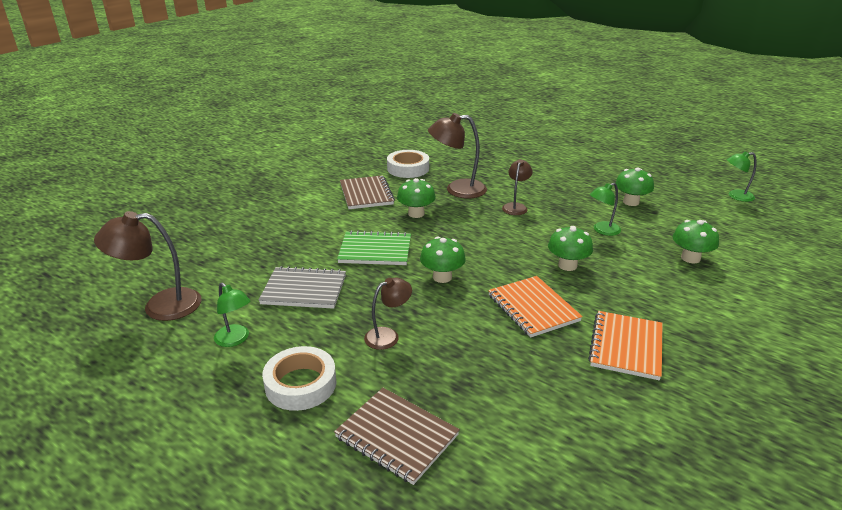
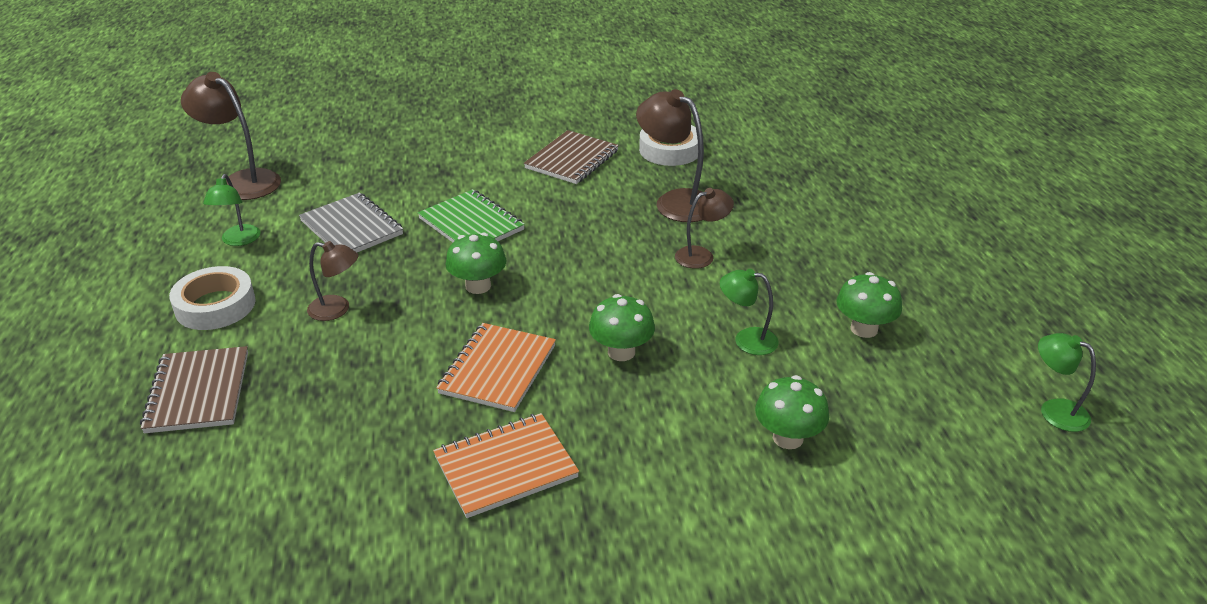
camera: 45 degrees right, 5 degrees up
green mushroom [397,178,436,218] -> none

